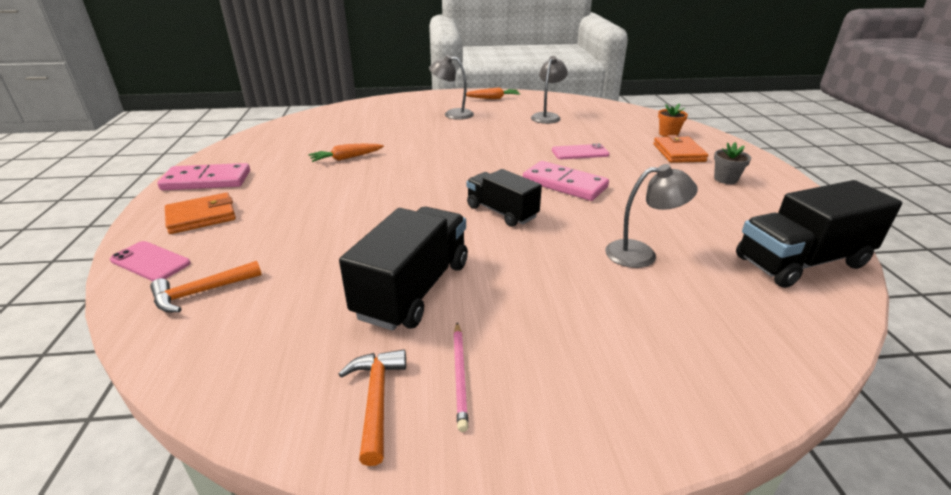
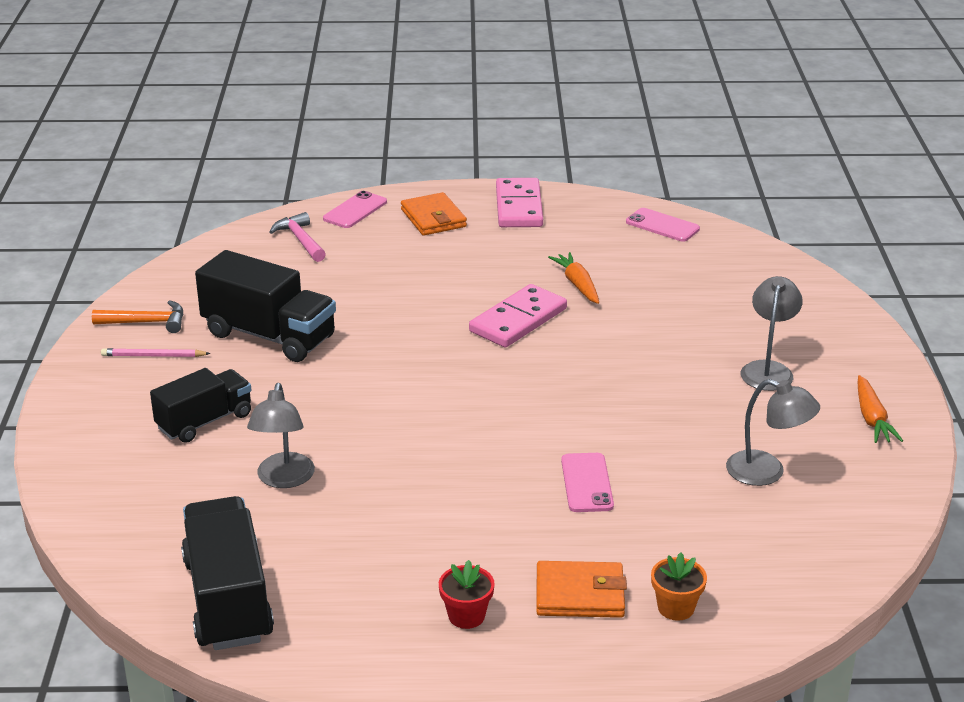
camera: 95 degrees right, 0 degrees up
orange hammer [150,261,262,312] -> pink hammer [269,212,326,262]
black truck [466,169,542,227] -> black truck moved to [150,368,251,443]
pink domino [523,161,609,201] -> pink domino moved to [469,284,567,348]
grey flower pot [714,142,751,184] -> red flower pot [439,560,494,629]
none -> pink phone [626,208,700,242]

